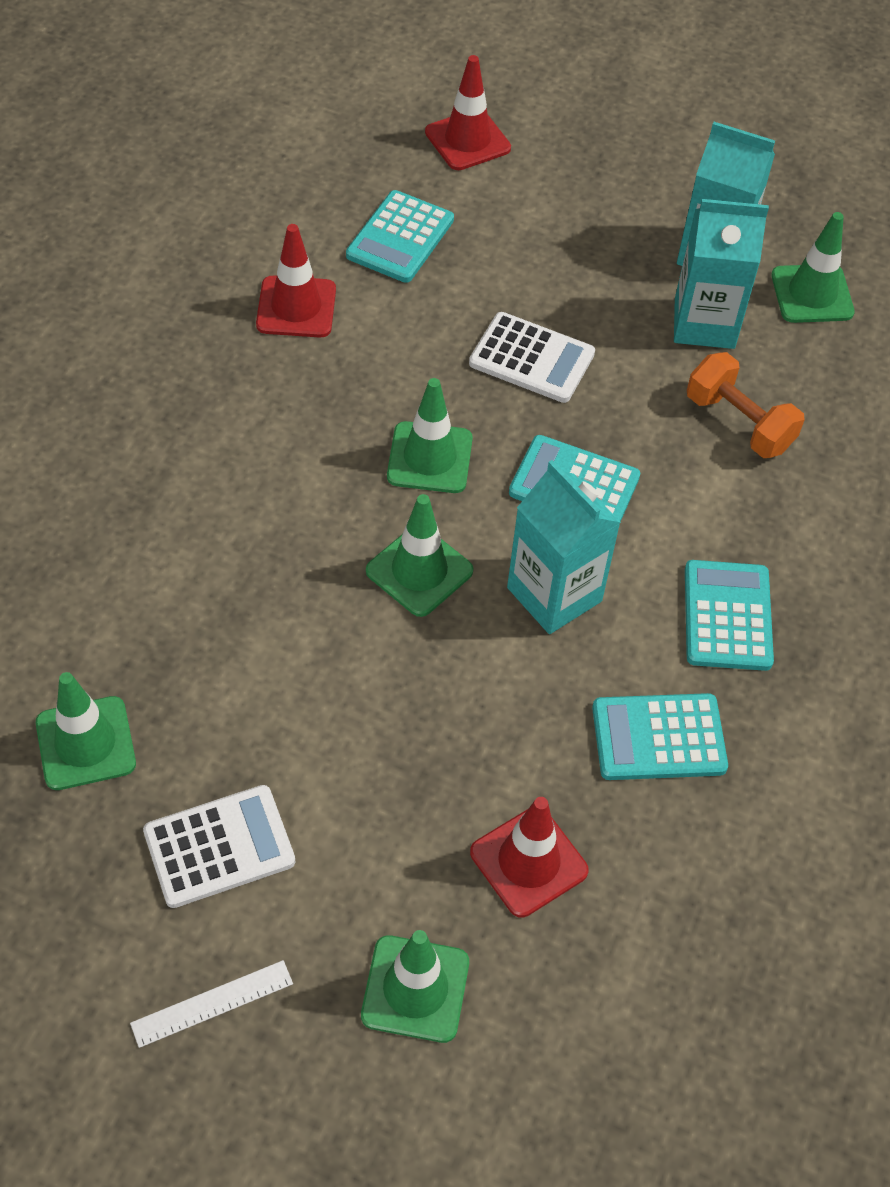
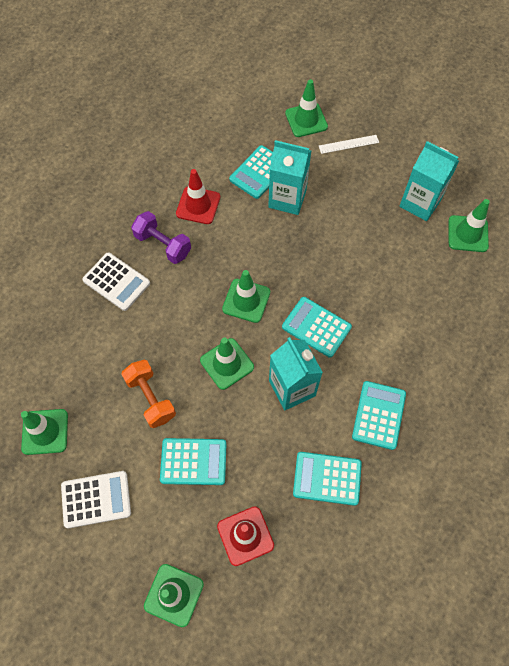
camera: 15 degrees right, 10 degrees up
white ruler [130,960,293,1048] -> white ruler moved to [319,135,379,154]
red traffic cone [425,55,511,170] -> green traffic cone [285,79,328,137]
white calculator [469,312,595,403] -> white calculator moved to [82,252,150,311]
turquoise carton [674,199,769,349] -> turquoise carton moved to [268,140,311,215]
orange dumbbell [687,352,805,458] -> orange dumbbell moved to [121,360,176,428]
none -> purple dumbbell [131,211,191,264]
none -> turquoise calculator [160,438,226,485]

